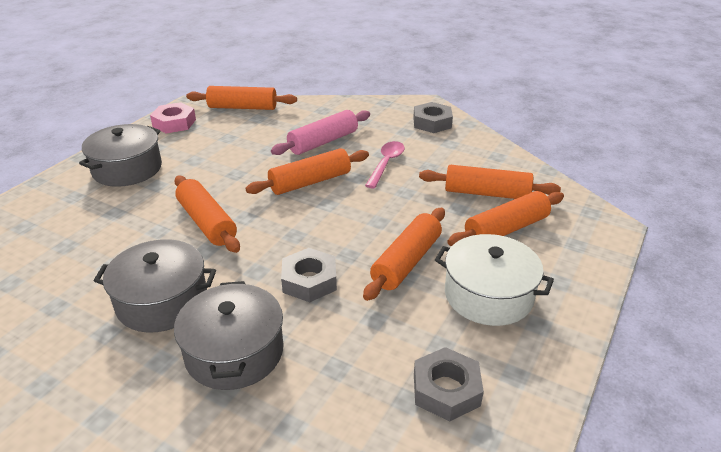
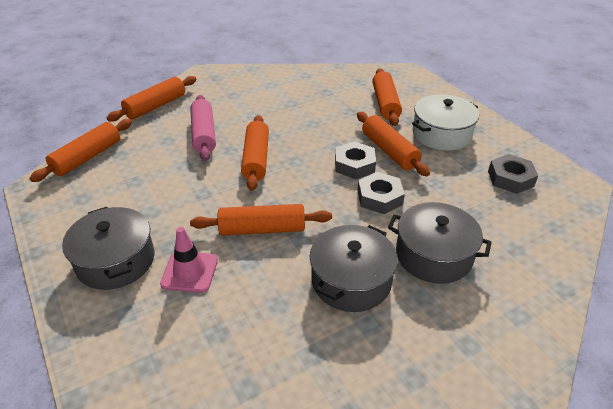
camera: 60 degrees left, 5 degrees up
pink nut [150,102,196,133] -> none
pink spoon [365,141,405,188] -> none
grey nut [413,102,453,133] -> grey nut moved to [335,141,376,179]
orange rolling pin [419,165,561,199] -> orange rolling pin moved to [107,76,197,121]
none -> pink traffic cone [160,227,218,293]

